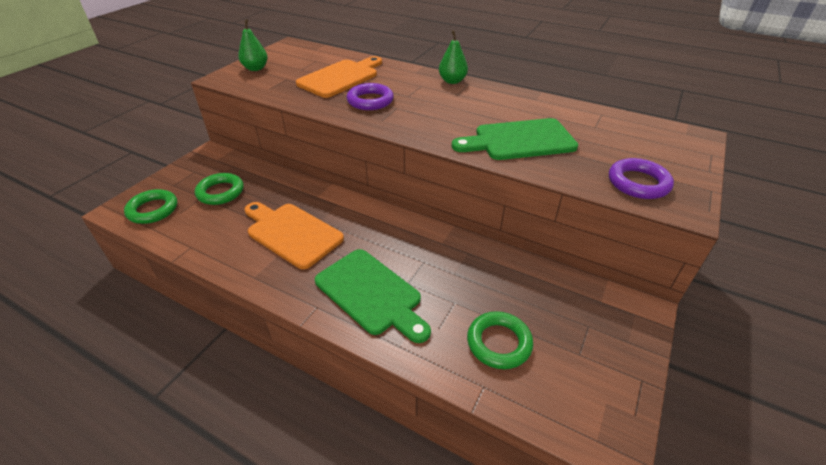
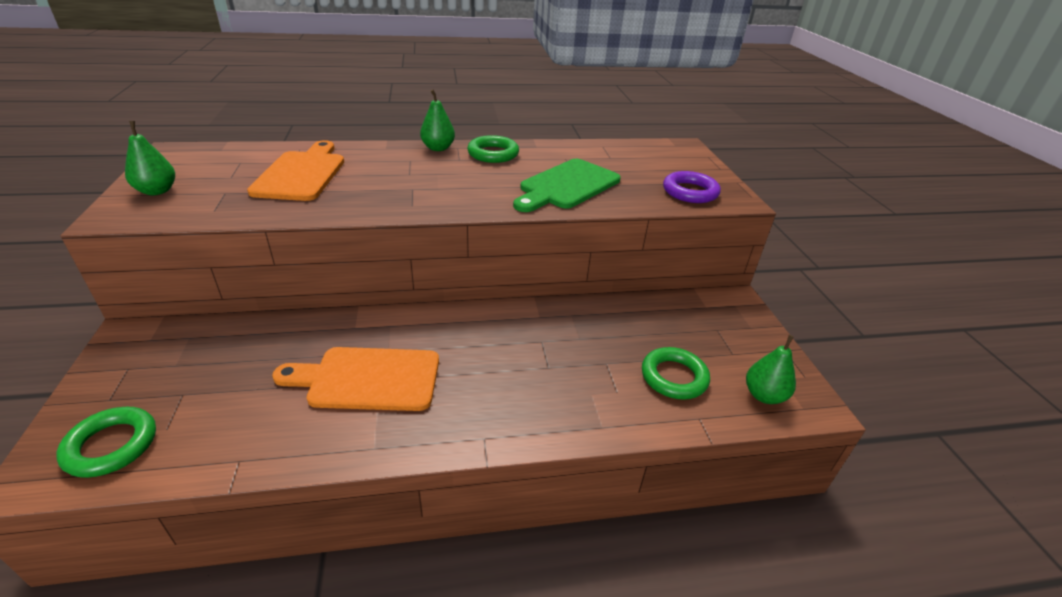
camera: 40 degrees left, 5 degrees down
green ring [195,173,244,205] -> green ring moved to [467,135,519,163]
green cutting board [315,249,431,343] -> none
purple ring [346,83,394,110] -> none
none -> green pear [746,335,796,404]

